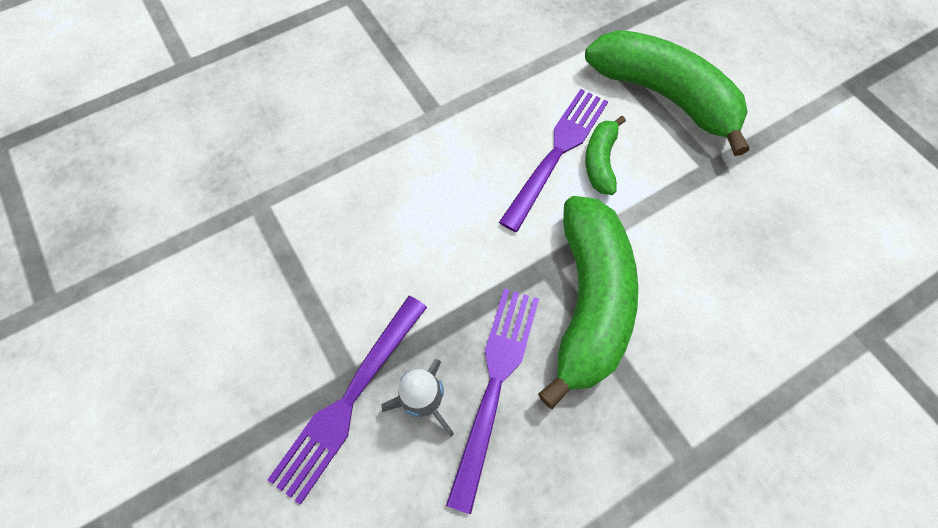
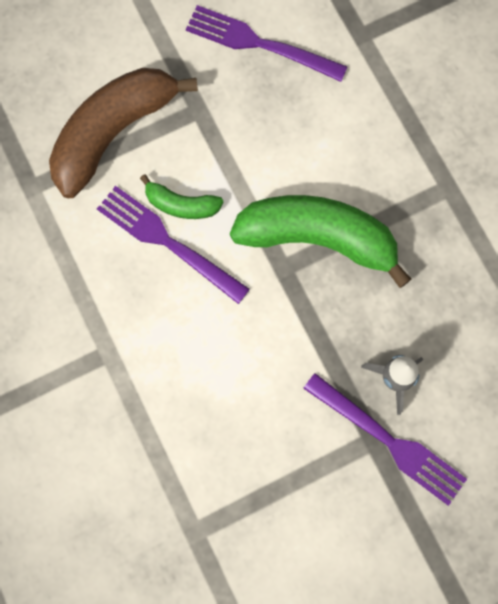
camera: 85 degrees left, 10 degrees up
purple fork [446,288,539,514] -> purple fork moved to [186,5,348,82]
green banana [585,30,749,156] -> brown banana [49,68,198,198]

